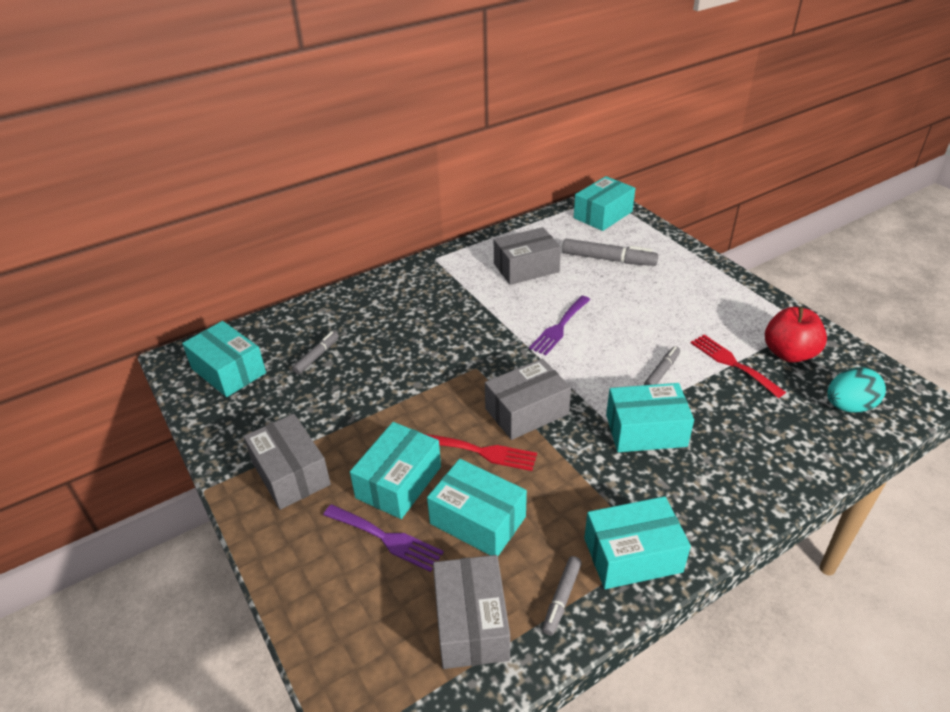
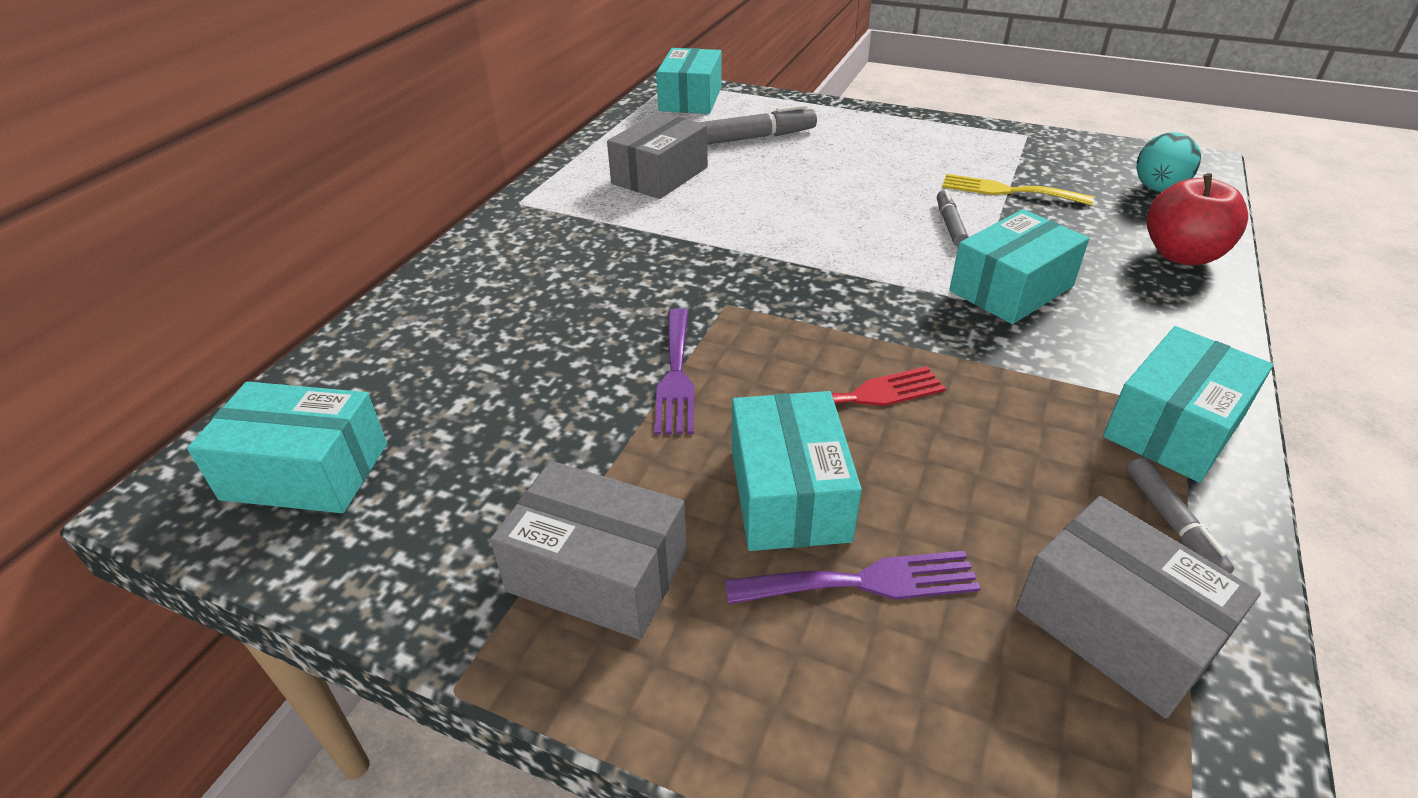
camera: 35 degrees left, 0 degrees up
grey marker [292,331,339,374] -> none
turquoise box [427,459,527,556] -> none
grey box [485,358,571,440] -> none
purple fork [529,296,590,355] -> purple fork moved to [654,308,694,435]
red fork [691,335,786,398] -> yellow fork [942,174,1094,205]
red apple [765,307,827,363] -> red apple moved to [1146,173,1248,265]

